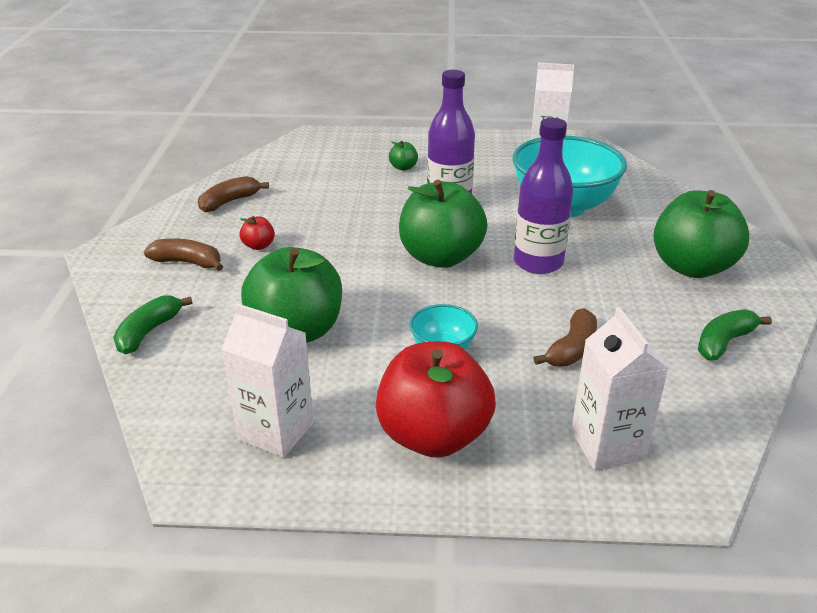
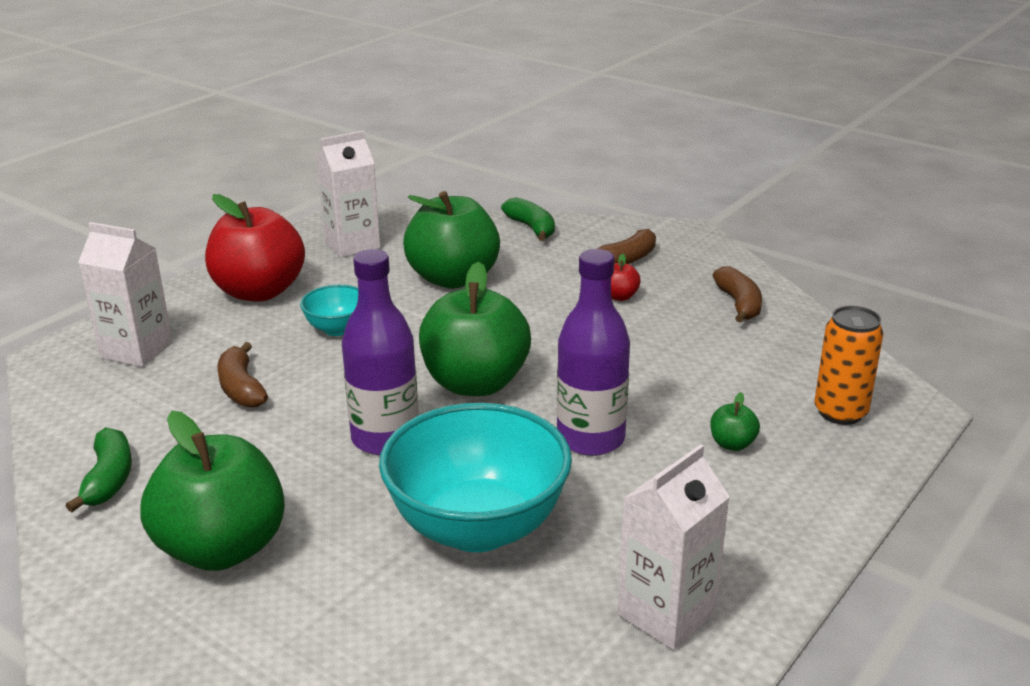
camera: 125 degrees right, 5 degrees down
none -> orange can [814,306,884,425]

